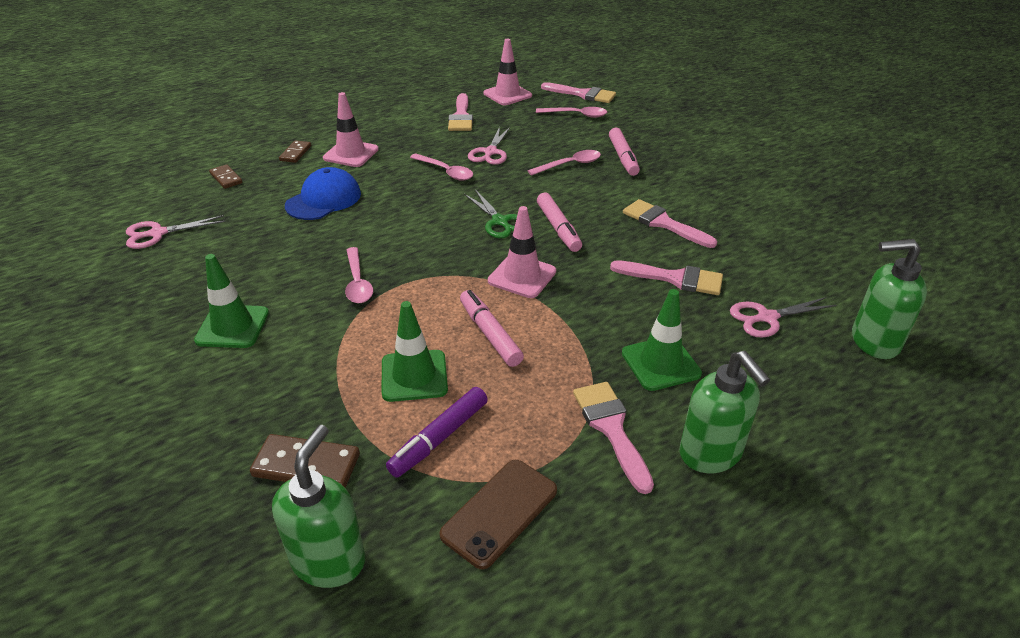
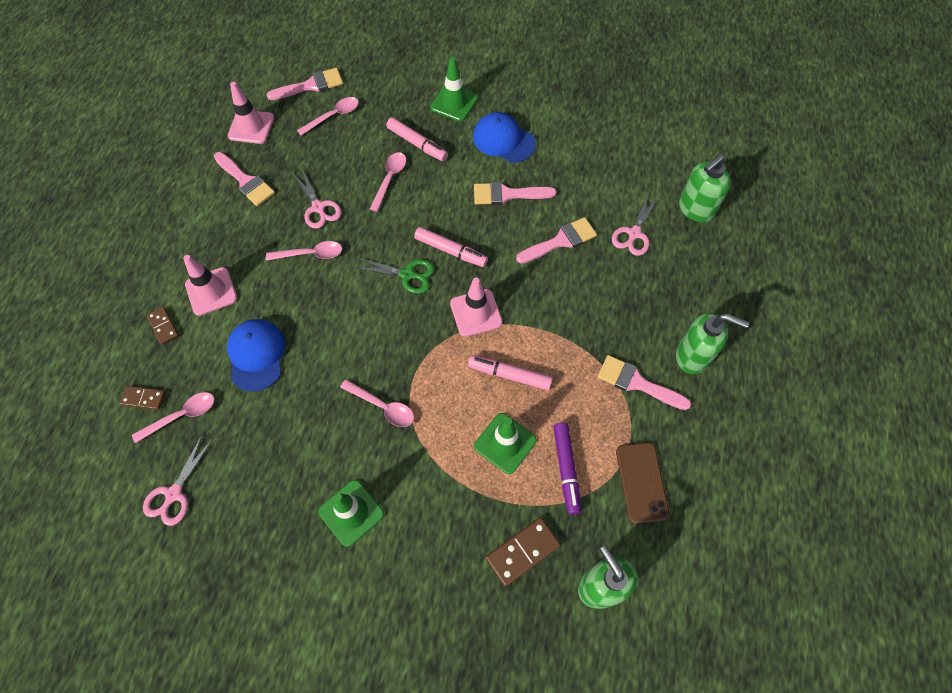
camera: 45 degrees left, 25 degrees up
green traffic cone [622,289,702,391] -> green traffic cone moved to [431,57,478,121]
none -> pink spoon [132,392,214,443]
none -> blue cap [473,112,536,163]

